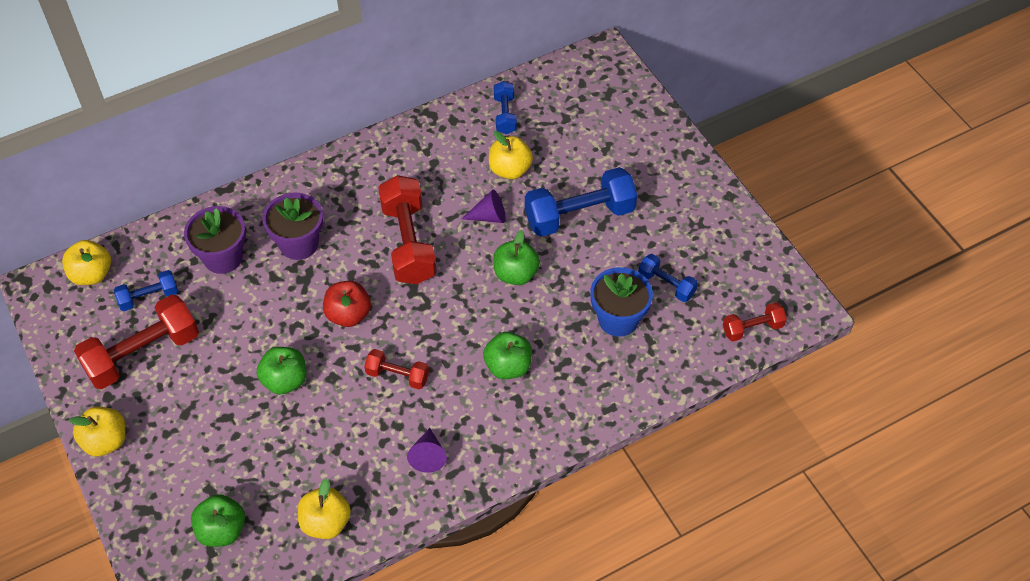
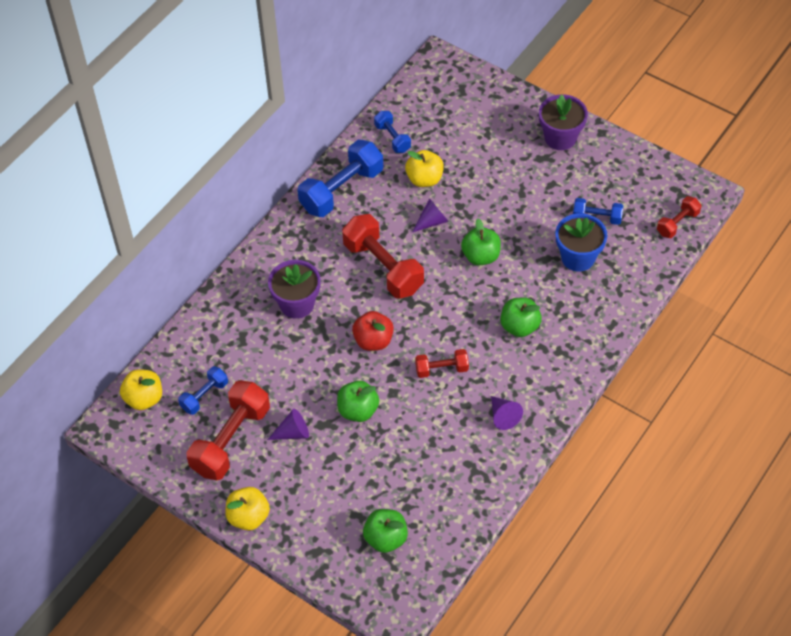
camera: 25 degrees left, 0 degrees up
purple flower pot [184,206,246,274] -> purple flower pot moved to [539,94,588,150]
yellow apple [298,479,351,539] -> none
blue dumbbell [525,167,637,237] -> blue dumbbell moved to [297,140,383,217]
none -> purple cone [267,408,309,440]

